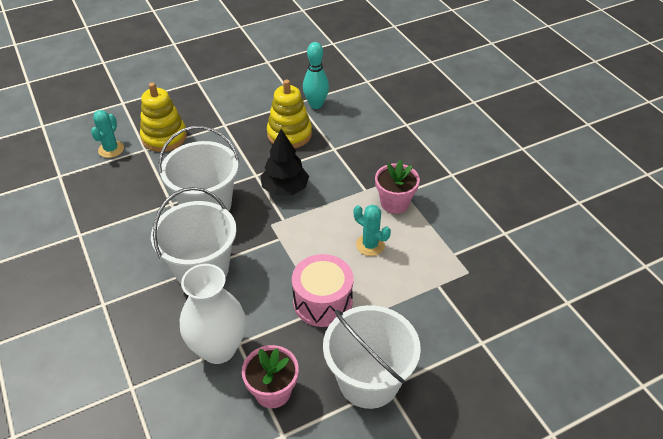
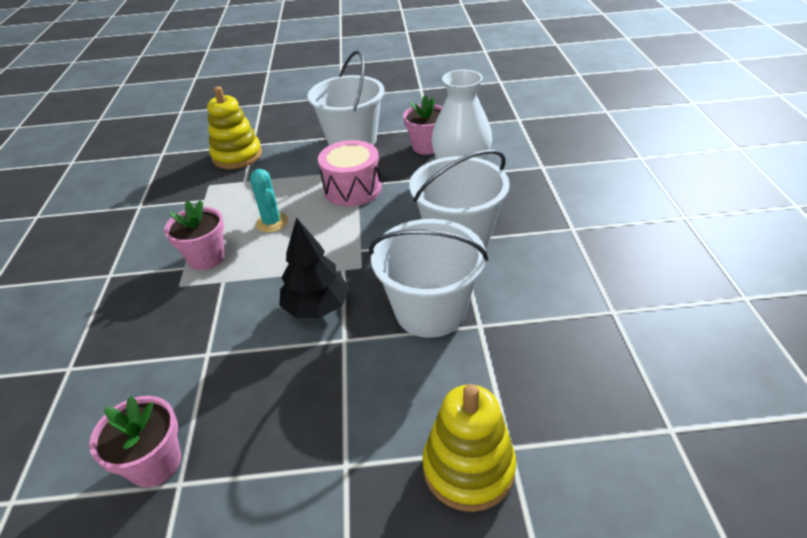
camera: 155 degrees left, 5 degrees down
turquoise cactus [91,110,124,158] -> none
yellow stacking toy [267,80,312,148] -> yellow stacking toy moved to [207,86,262,169]
turquoise bowling pin [303,42,329,109] -> pink flower pot [89,396,181,487]

